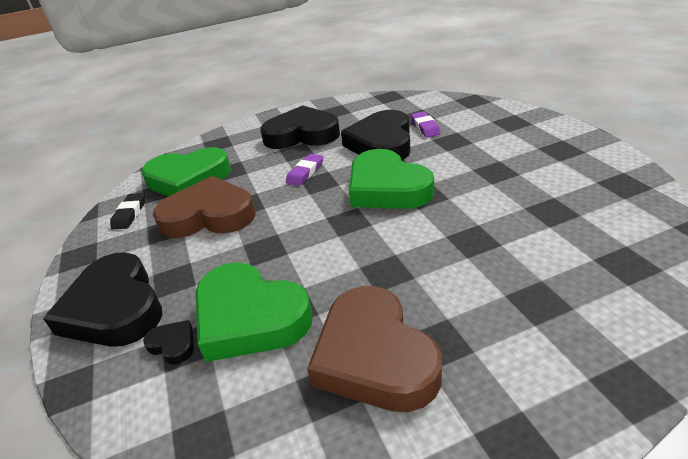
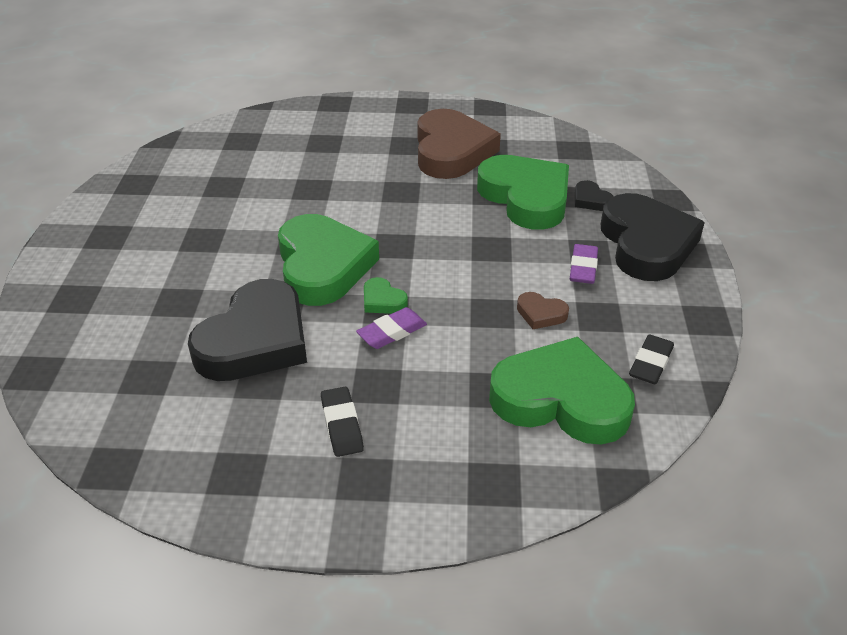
camera: 160 degrees left, 5 degrees up
brown heart [153,176,256,238] -> brown heart [517,292,569,329], size x0.41
black heart [260,105,340,149] -> black eraser [321,387,364,457]
purple eraser [411,111,441,138] -> purple eraser moved to [570,244,598,284]
none -> green heart [364,277,408,314]

